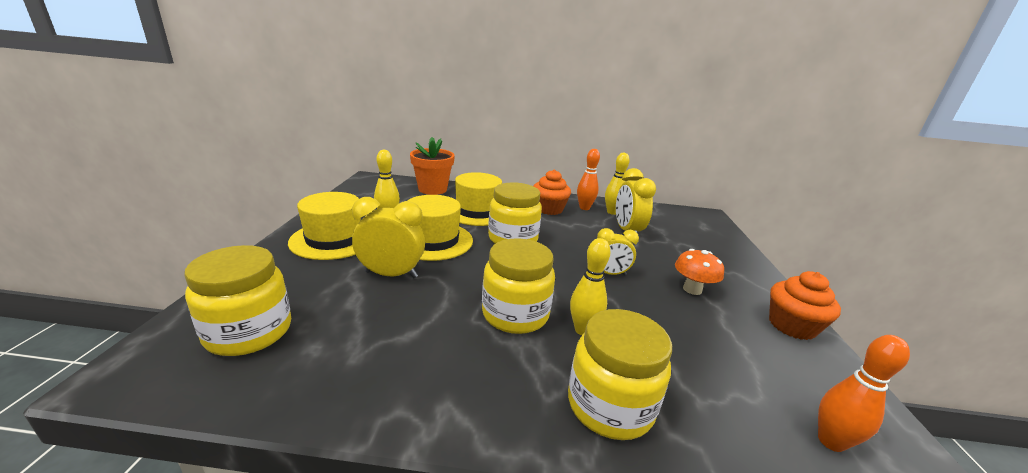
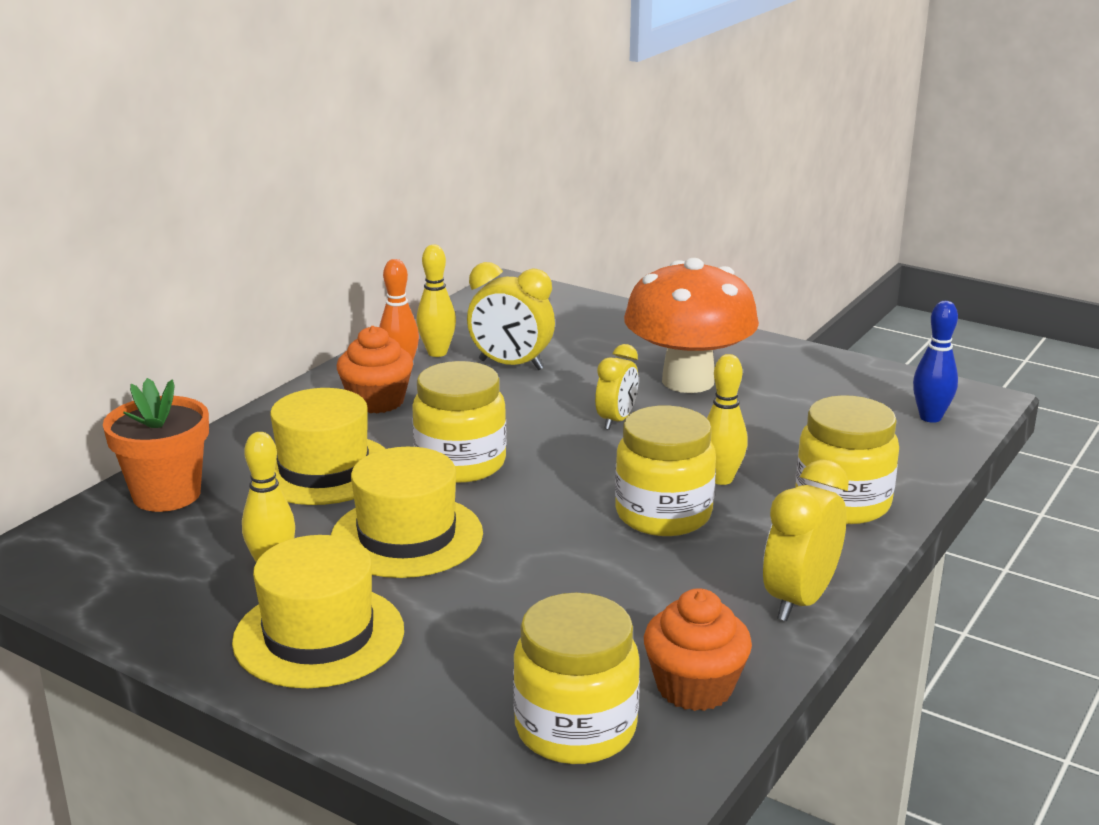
camera: 60 degrees left, 0 degrees up
yellow clock [352,197,425,278] -> yellow clock moved to [763,459,849,621]
orange mushroom [675,249,724,295] -> orange mushroom [624,258,759,393], size x2.08
orange cupcake [769,271,841,340] -> orange cupcake moved to [644,588,752,711]
orange bowling pin [818,335,910,452] -> blue bowling pin [913,301,958,423]

